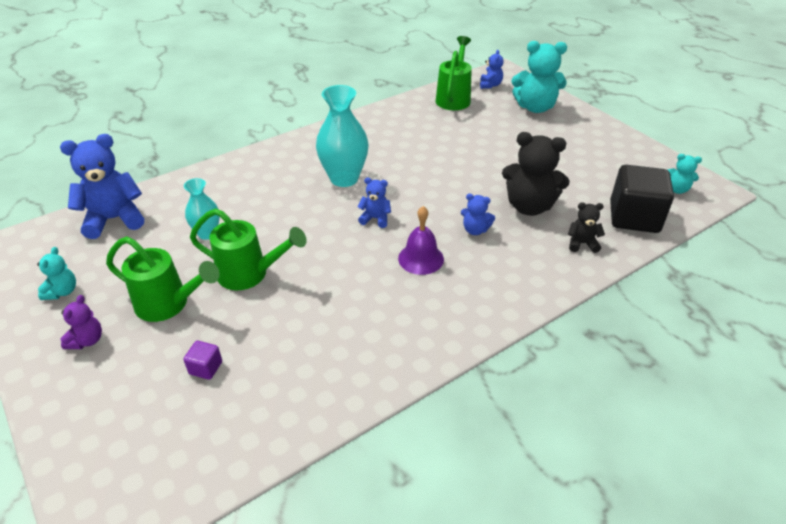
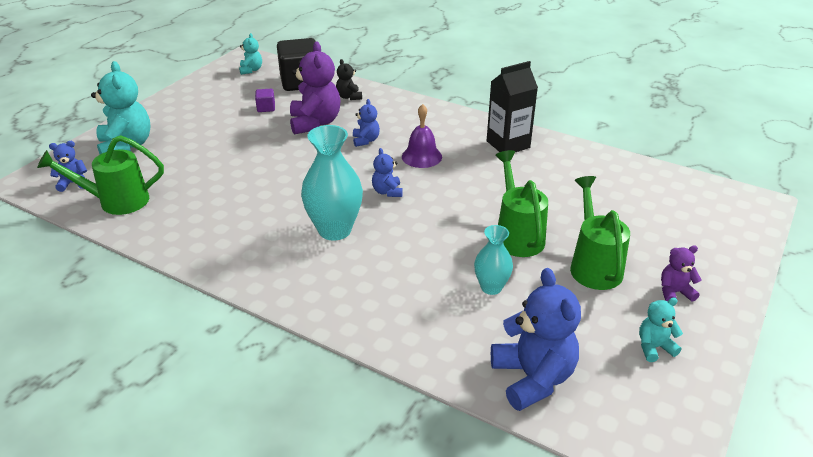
camera: 115 degrees left, 5 degrees down
blue teddy bear [60,134,144,239] -> blue teddy bear turned 150 degrees counterclockwise [491,268,581,411]
purple cube [183,341,222,380] -> purple cube moved to [255,89,275,112]
black teddy bear [502,132,570,216] -> purple teddy bear [290,41,341,134]
none -> black carton [487,61,538,152]

